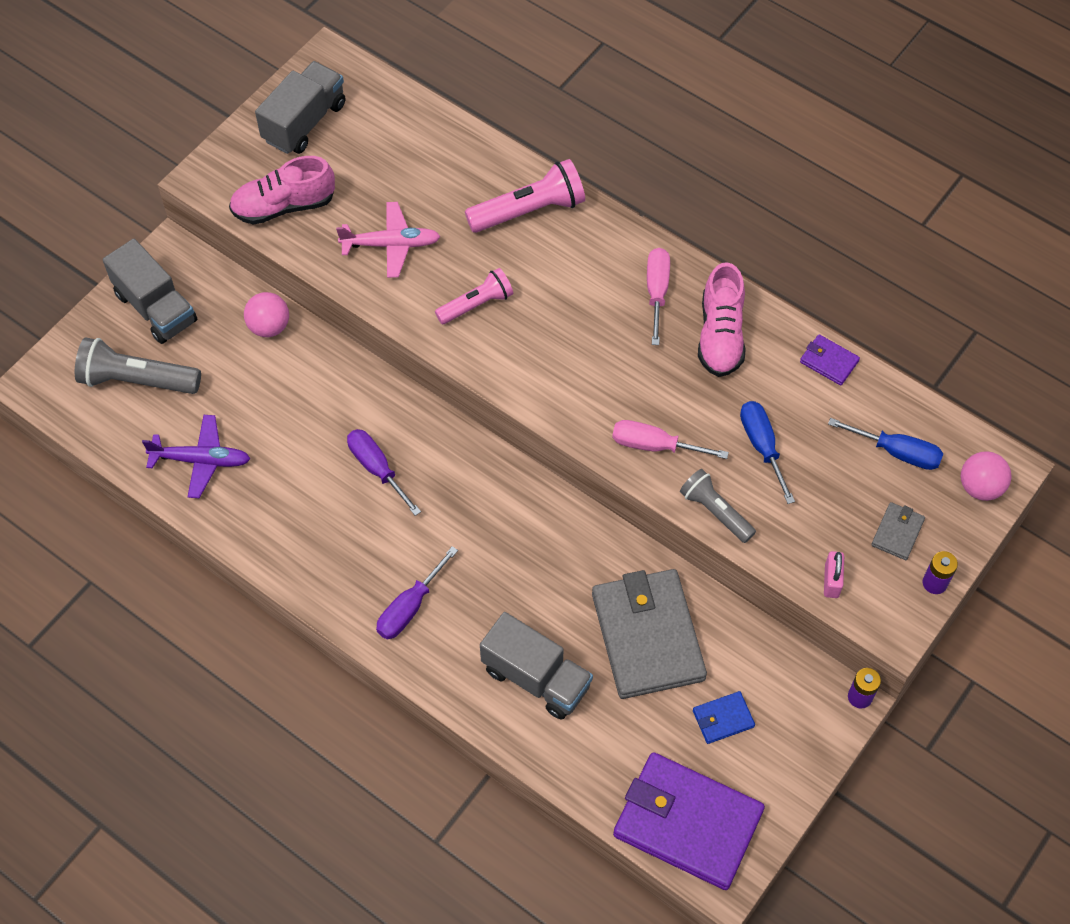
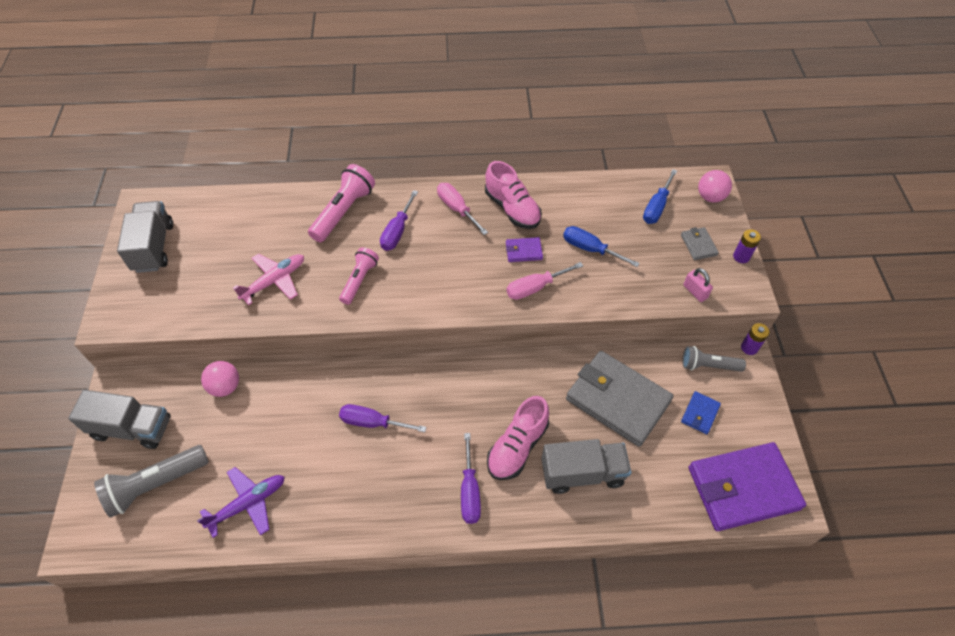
camera: 40 degrees left, 5 degrees down
pink shoe [229,156,335,225] -> pink shoe moved to [487,396,549,480]
grey flashlight [680,469,756,543] -> grey flashlight moved to [682,346,746,372]
purple wallet [800,334,860,385] -> purple wallet moved to [506,237,543,262]
blue screwdriver [828,418,943,470] -> blue screwdriver turned 135 degrees clockwise [643,169,677,224]
none -> purple screwdriver [380,190,418,251]

